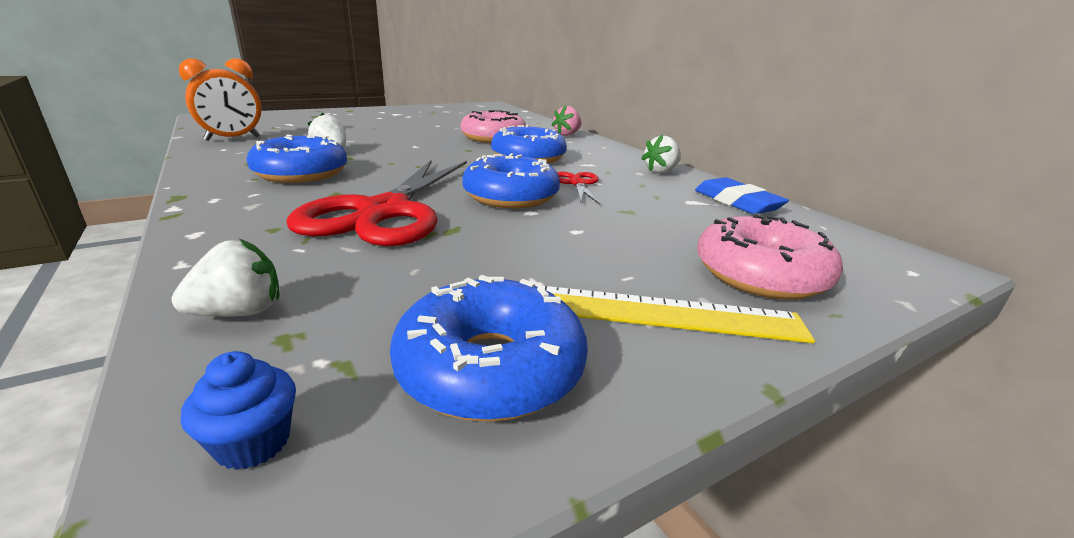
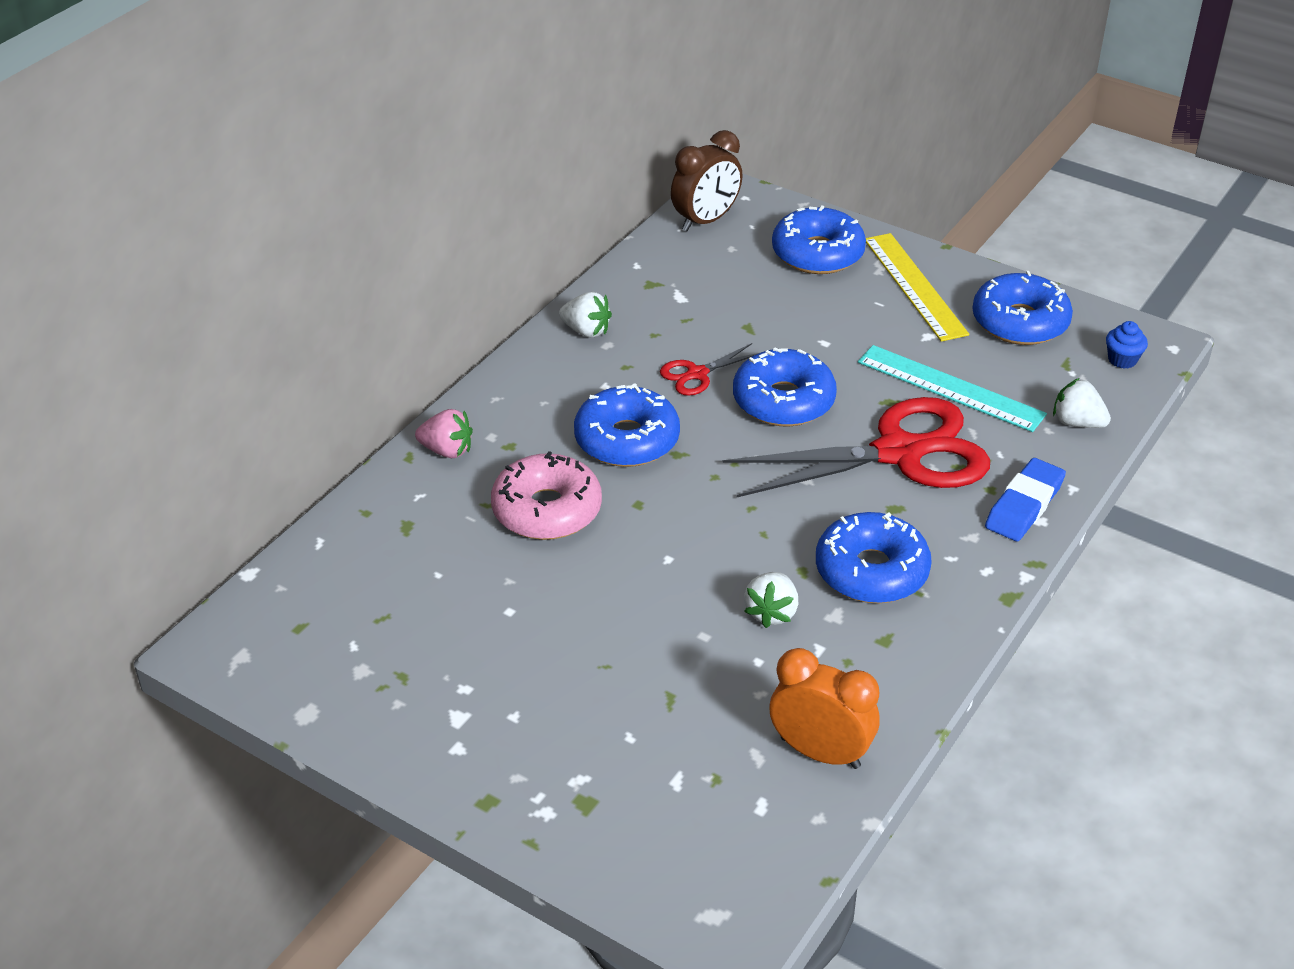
camera: 115 degrees left, 15 degrees up
blue eraser [695,177,789,214] -> blue eraser moved to [985,458,1066,541]
pink donut [697,213,843,300] -> blue donut [772,206,866,274]
none -> brown clock [671,130,742,231]
none -> turquoise ruler [858,345,1047,432]

